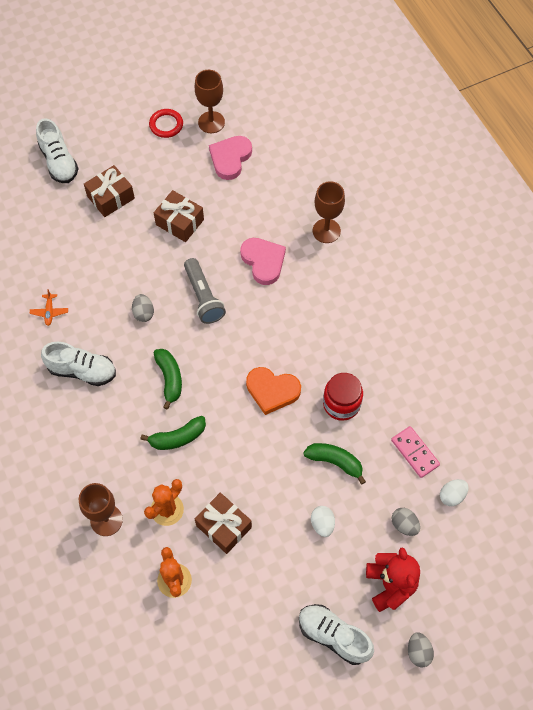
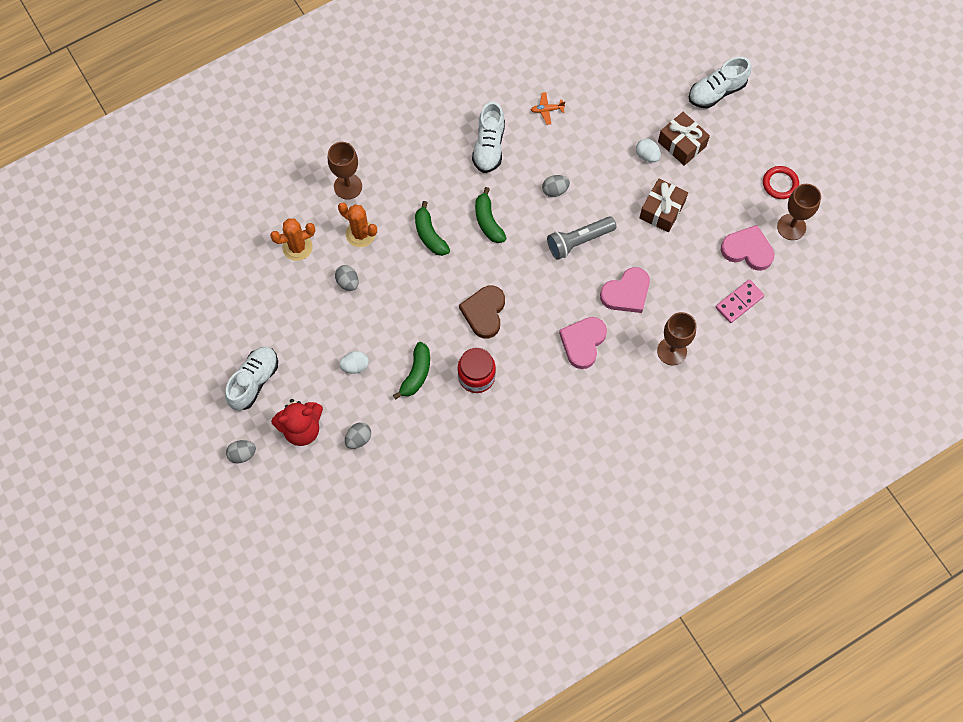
camera: 85 degrees right, 5 degrees up
green banana [154,349,182,409] -> green banana turned 90 degrees clockwise [475,187,507,243]
brown gift [195,493,252,554] -> grey egg [335,265,359,291]
orange heart [246,367,301,415] -> brown heart [459,285,505,339]
pink domino [391,426,440,478] -> pink domino moved to [716,279,765,323]
white egg [440,479,469,506] -> white egg moved to [636,139,661,162]
none -> pink heart [559,317,607,369]

